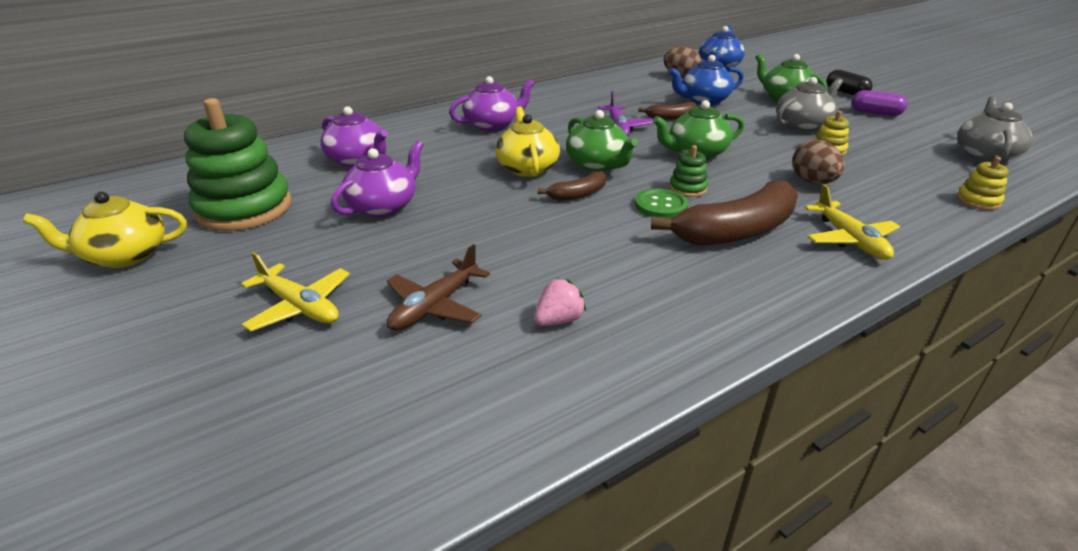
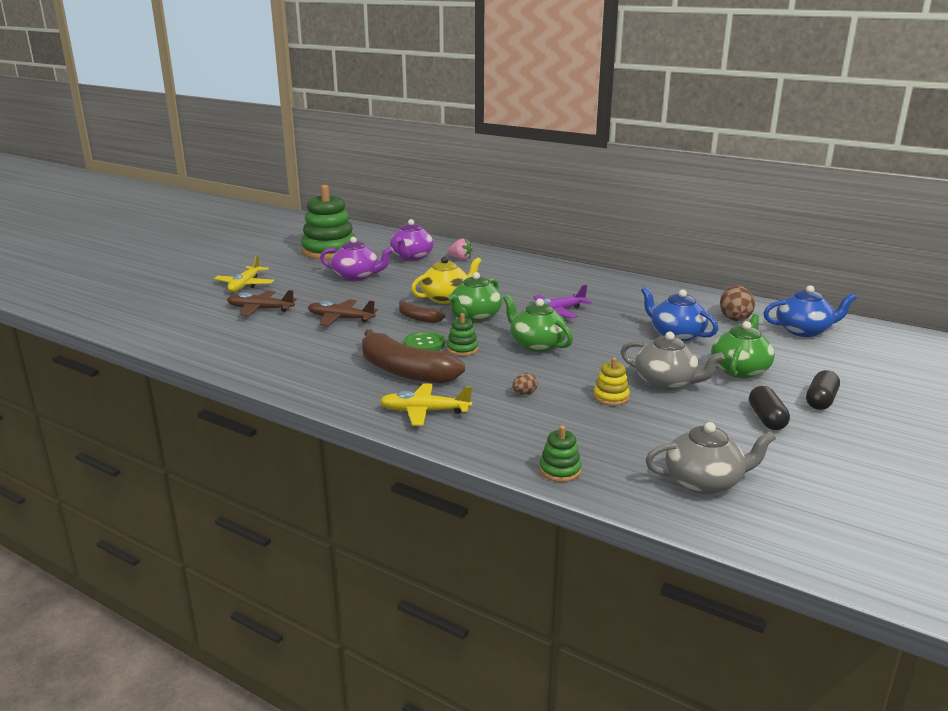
camera: 65 degrees right, 10 degrees down
yellow teapot [23,192,187,268] -> none
purple teapot [449,76,535,131] -> none
pink strawberry [534,278,586,326] -> pink strawberry moved to [448,239,473,260]
brown banana [638,102,697,120] -> none
brown egg [792,140,845,184] -> brown egg [513,373,538,395], size x0.53
yellow plane [804,184,900,260] -> yellow plane turned 45 degrees clockwise [380,383,472,426]
purple capsule [852,90,908,116] -> black capsule [749,386,790,430]
yellow stacking toy [957,157,1009,210] -> green stacking toy [539,426,581,482]
none -> brown plane [308,299,378,326]

